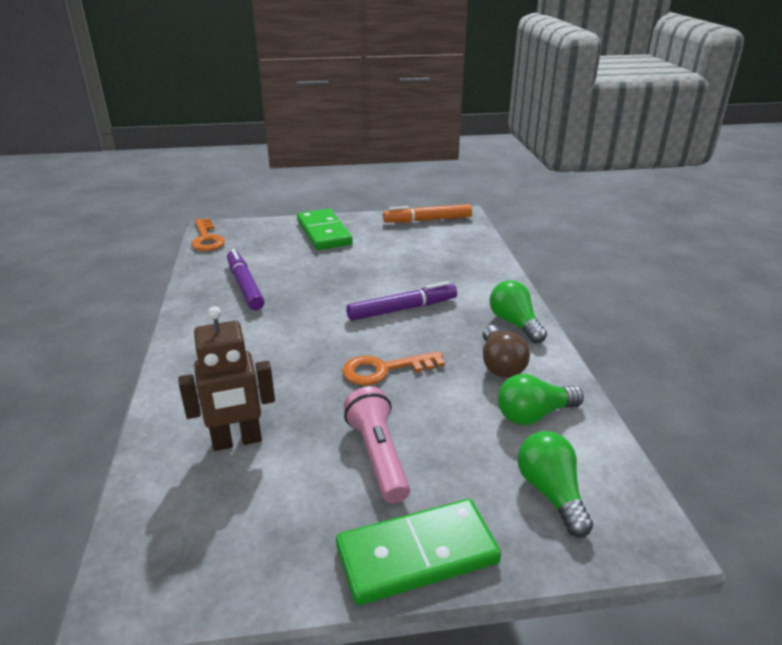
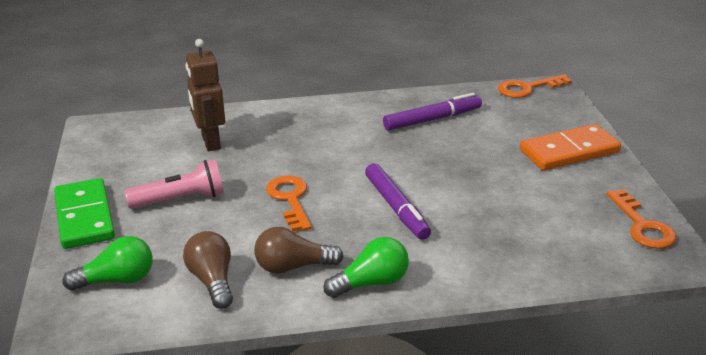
camera: 90 degrees right, 0 degrees up
green domino [297,209,353,250] -> orange domino [520,124,621,171]
orange marker [383,204,472,223] -> orange key [606,189,677,249]
green light bulb [498,374,584,425] -> brown light bulb [183,231,233,309]

